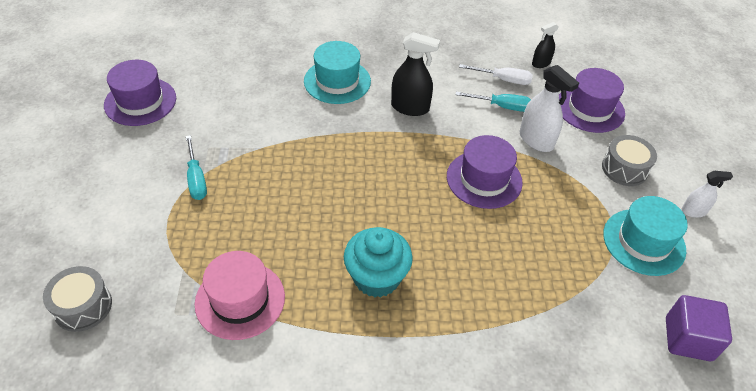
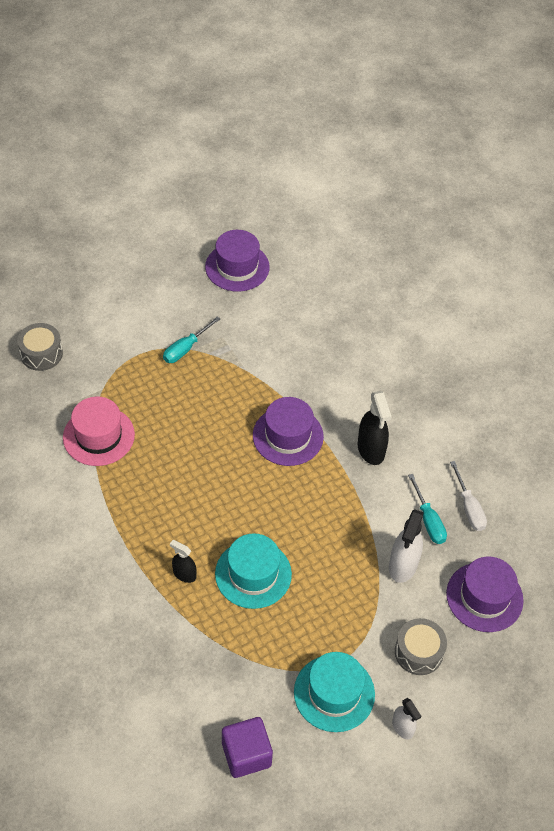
camera: 60 degrees right, 5 degrees up
turquoise hat [304,41,371,104] -> turquoise hat moved to [215,533,292,609]
turquoise cupcake [344,227,413,298] -> none
purple hat [447,135,523,209] -> purple hat moved to [253,397,324,466]
black spray bottle [532,22,559,68] -> black spray bottle moved to [170,540,197,583]

